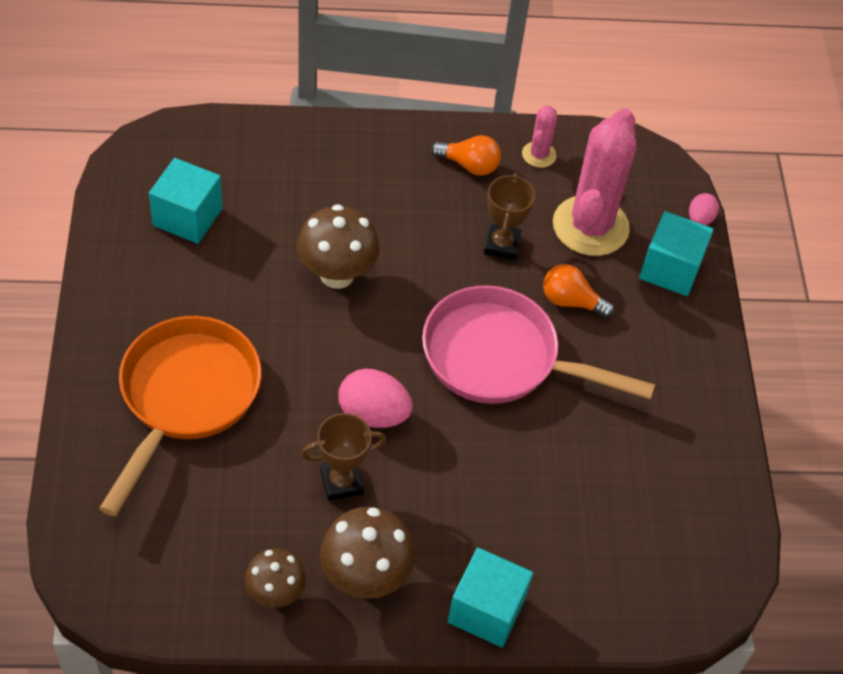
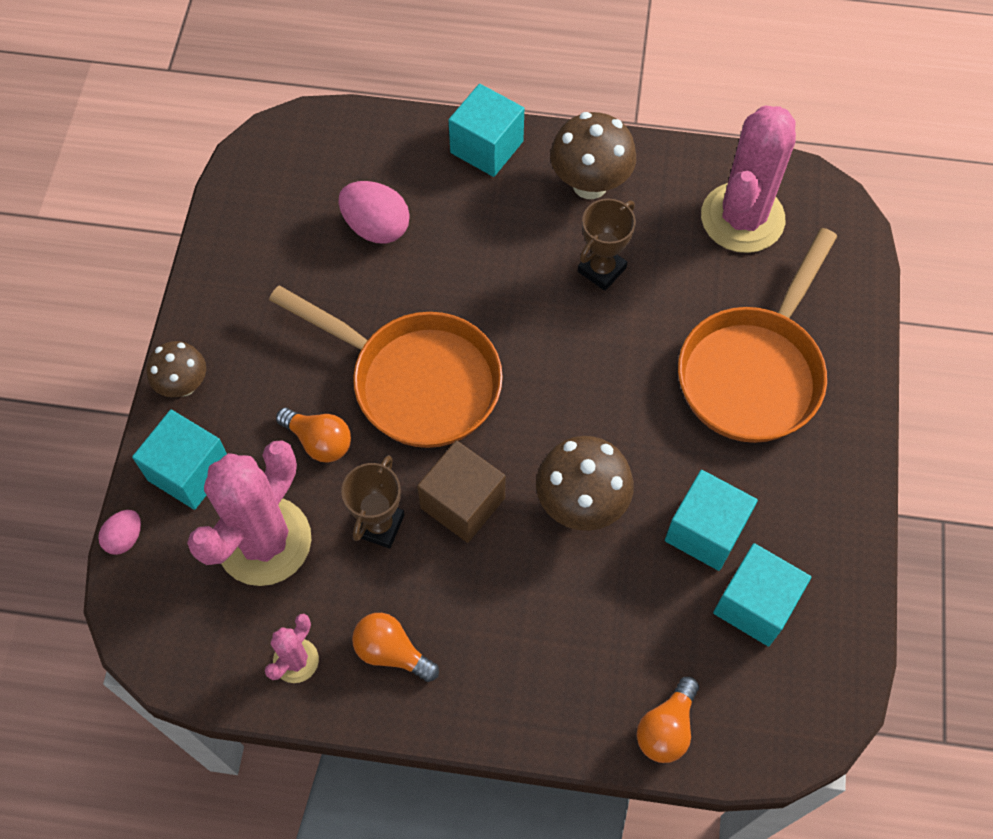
camera: 165 degrees left, 10 degrees up
brown mushroom [245,548,306,608] -> brown mushroom moved to [146,341,206,397]
brown trophy [301,413,386,501] -> brown trophy turned 45 degrees counterclockwise [578,199,636,291]
pink egg [338,369,413,428] -> pink egg moved to [339,181,410,244]
pink pan [422,285,655,404] -> orange pan [269,285,503,448]
none -> brown cube [417,440,506,543]
none -> orange light bulb [637,677,699,763]
none -> turquoise cube [665,470,758,571]
none -> pink cactus [701,106,796,253]

